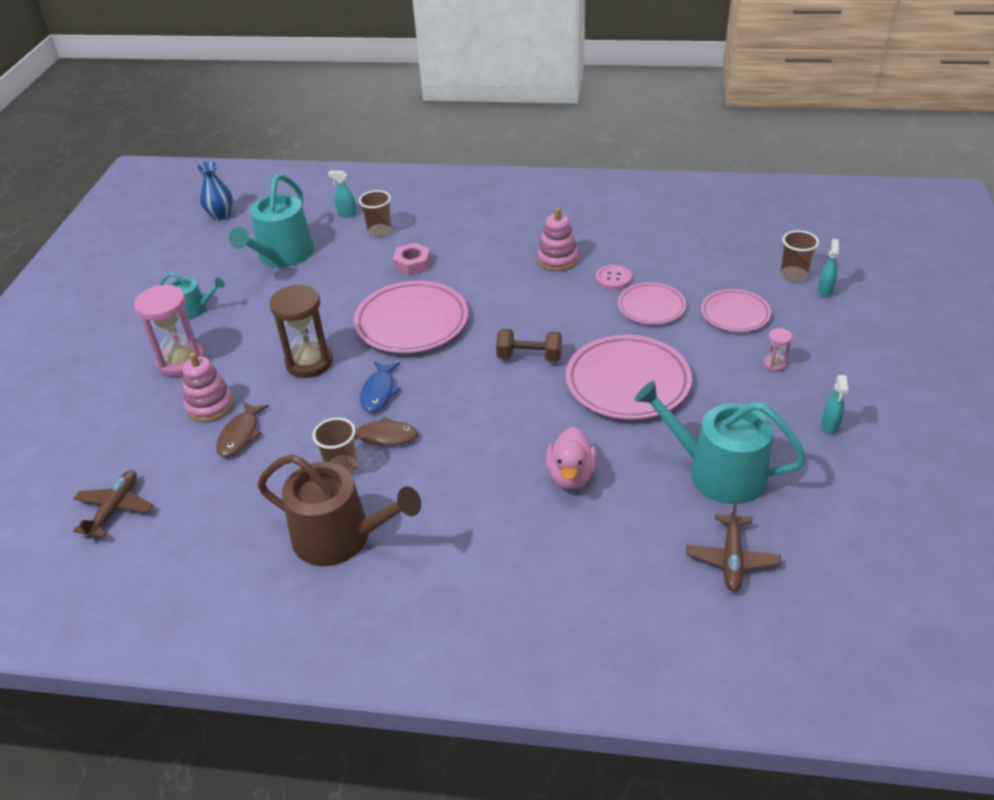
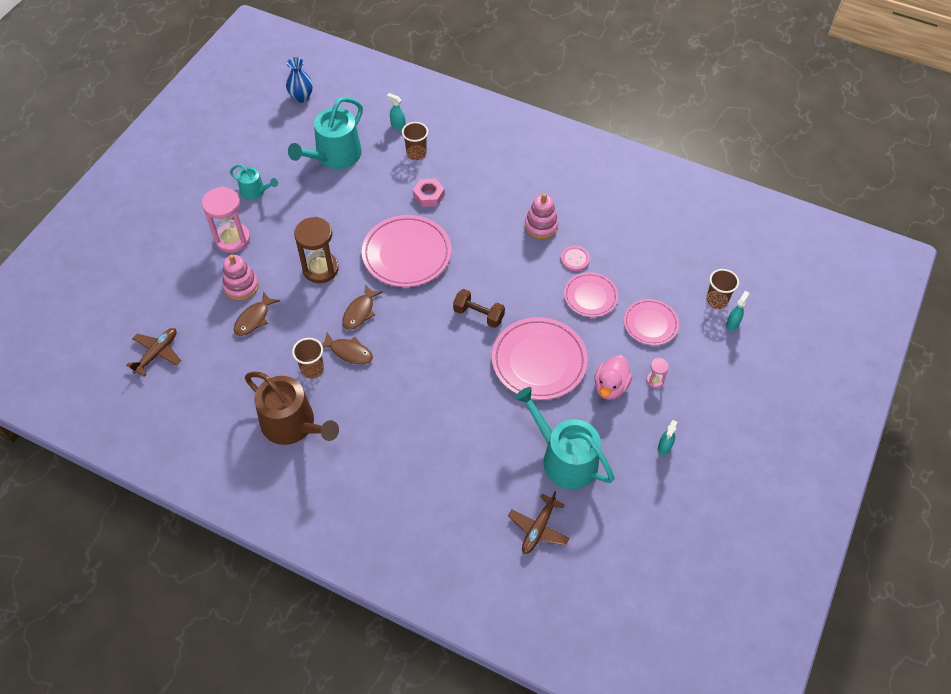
camera: 15 degrees right, 15 degrees up
blue fish [360,361,401,412] -> brown fish [342,285,383,330]
pink duck [546,427,597,490] -> pink duck moved to [594,355,632,400]

